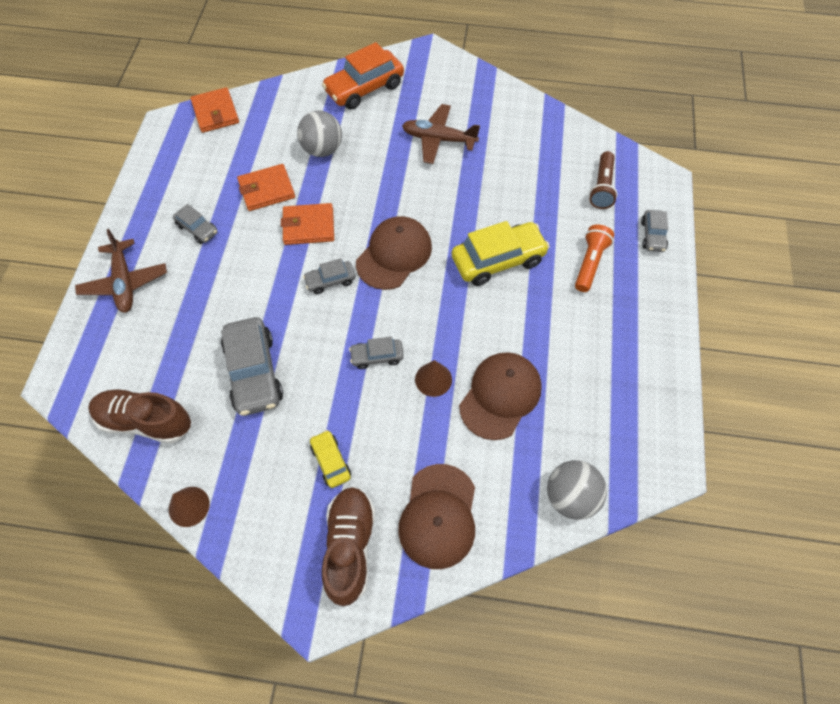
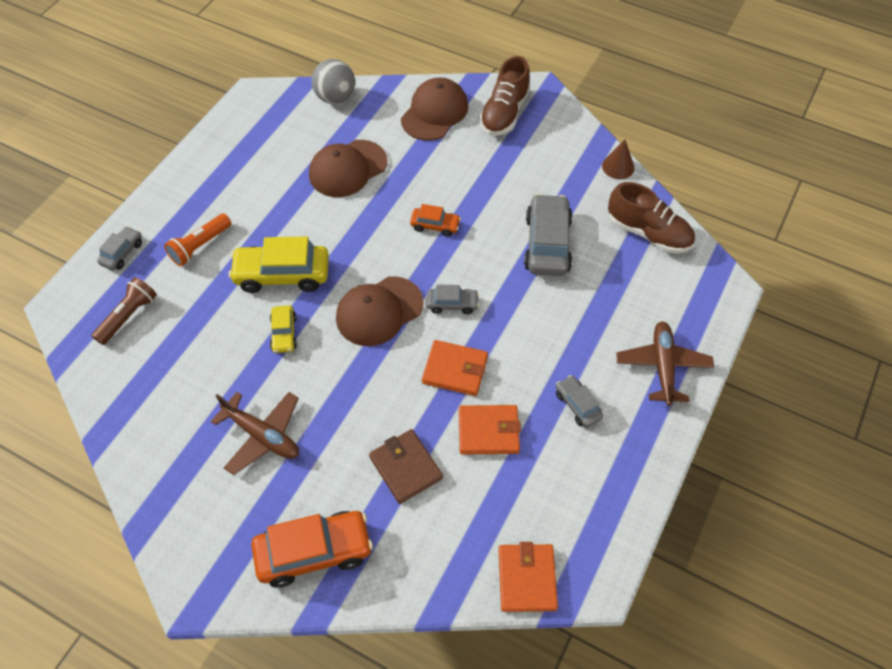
camera: 160 degrees left, 5 degrees down
grey ball [297,110,342,157] -> brown wallet [369,429,443,504]
yellow car [310,430,351,488] -> yellow car moved to [270,305,297,353]
grey car [349,337,404,369] -> orange car [410,204,461,237]
brown cone [415,360,452,397] -> none

